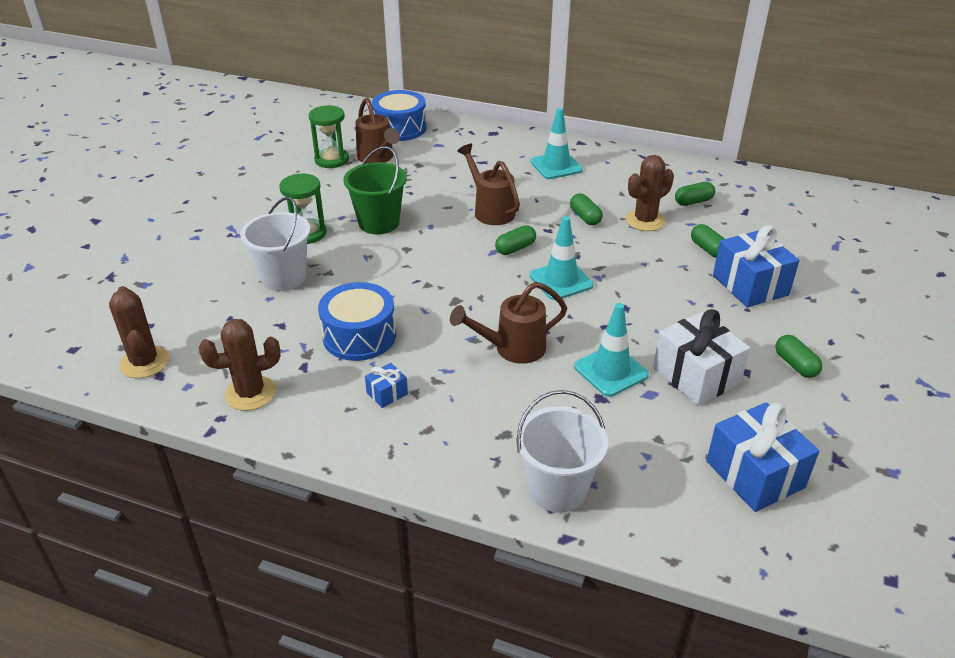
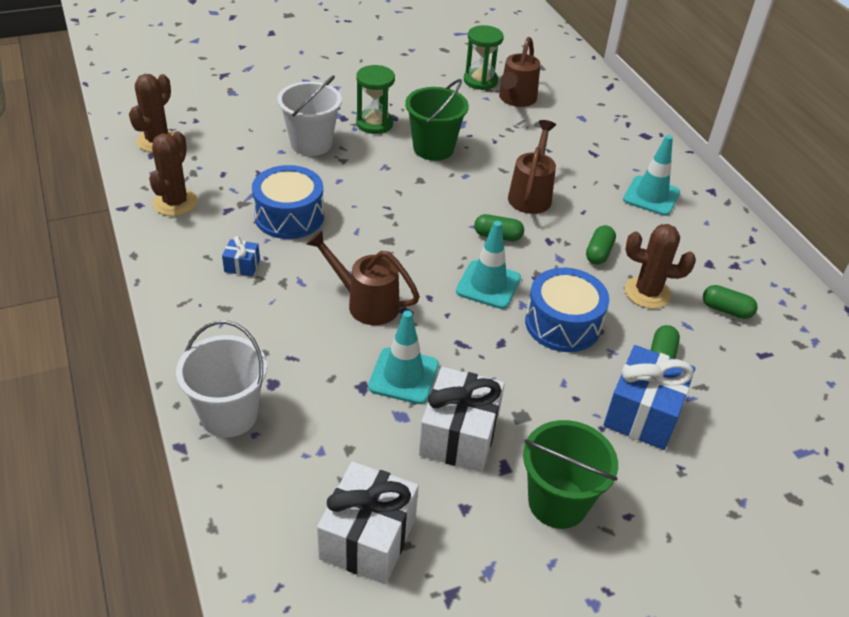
camera: 45 degrees right, 5 degrees up
brown cactus [199,319,281,411] -> brown cactus turned 75 degrees clockwise [149,131,198,216]
blue drum [372,90,427,141] -> blue drum moved to [525,268,609,352]
blue gift [706,402,819,512] -> white gift [317,461,419,584]
green capsule [775,335,823,378] -> green bucket [523,420,618,529]

